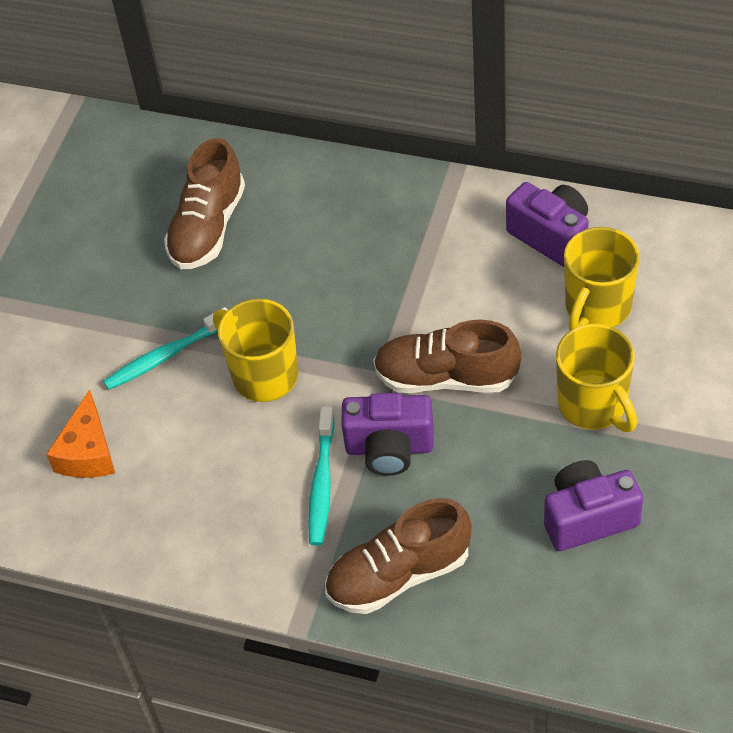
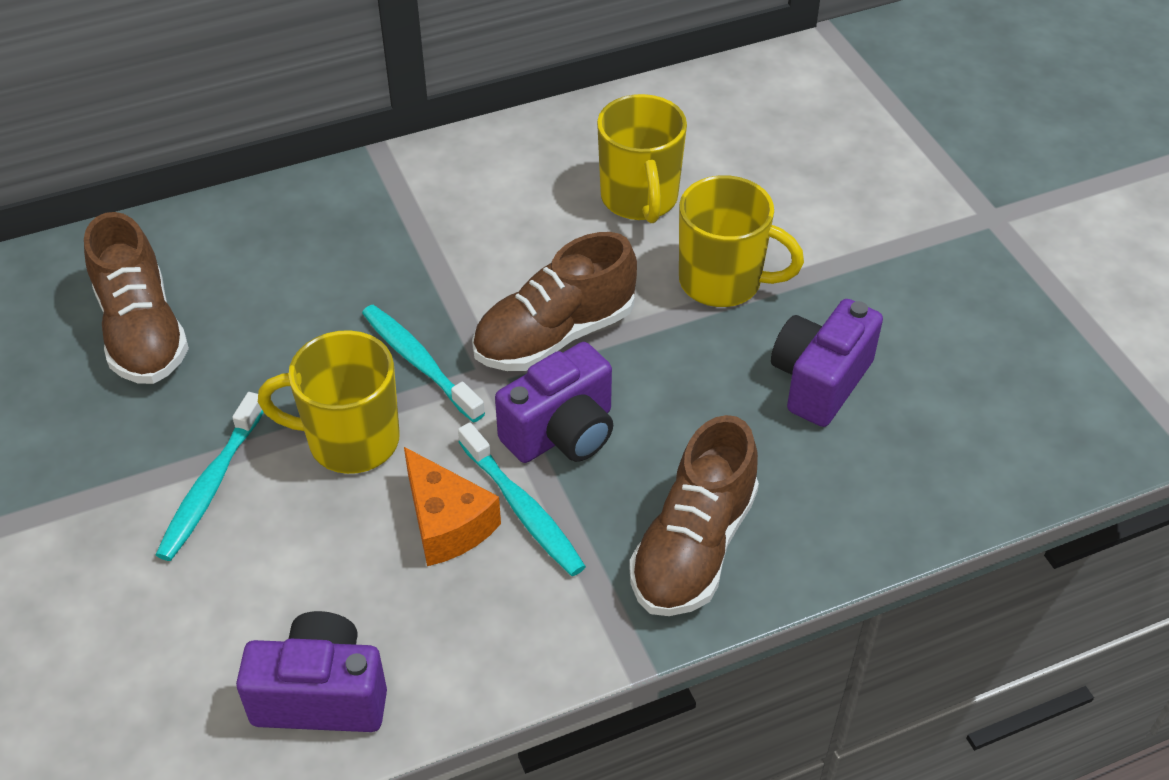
camera: 45 degrees left, 5 degrees down
orange cheese [46,389,115,478] -> orange cheese moved to [404,447,501,566]
purple camera [506,182,589,267] -> purple camera moved to [236,611,387,732]
none -> turquoise toothbrush [362,305,485,423]

